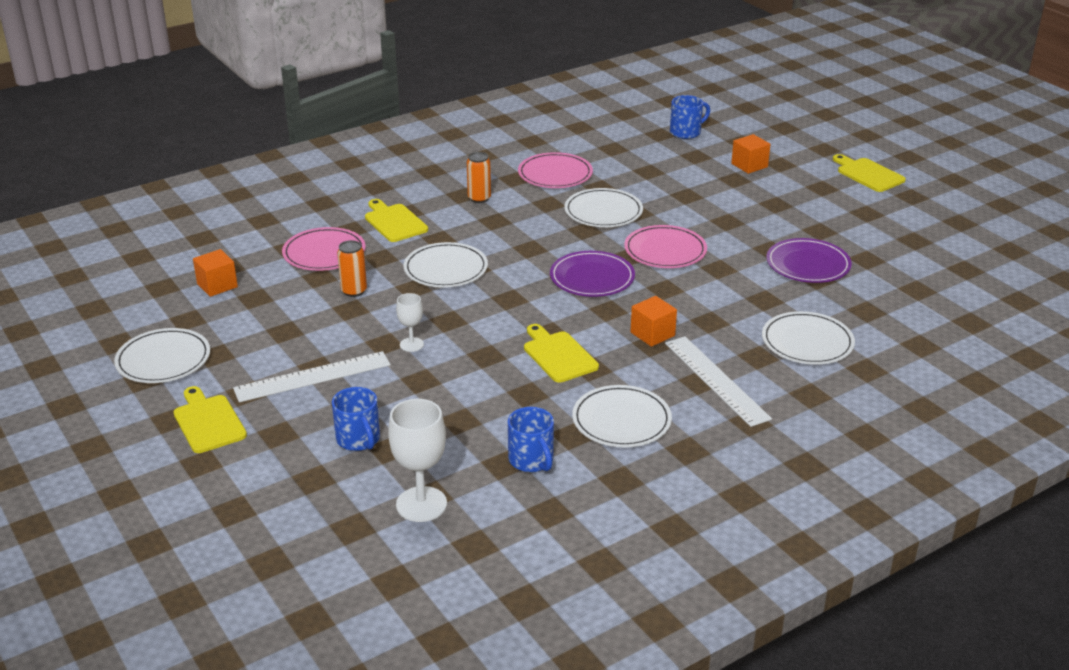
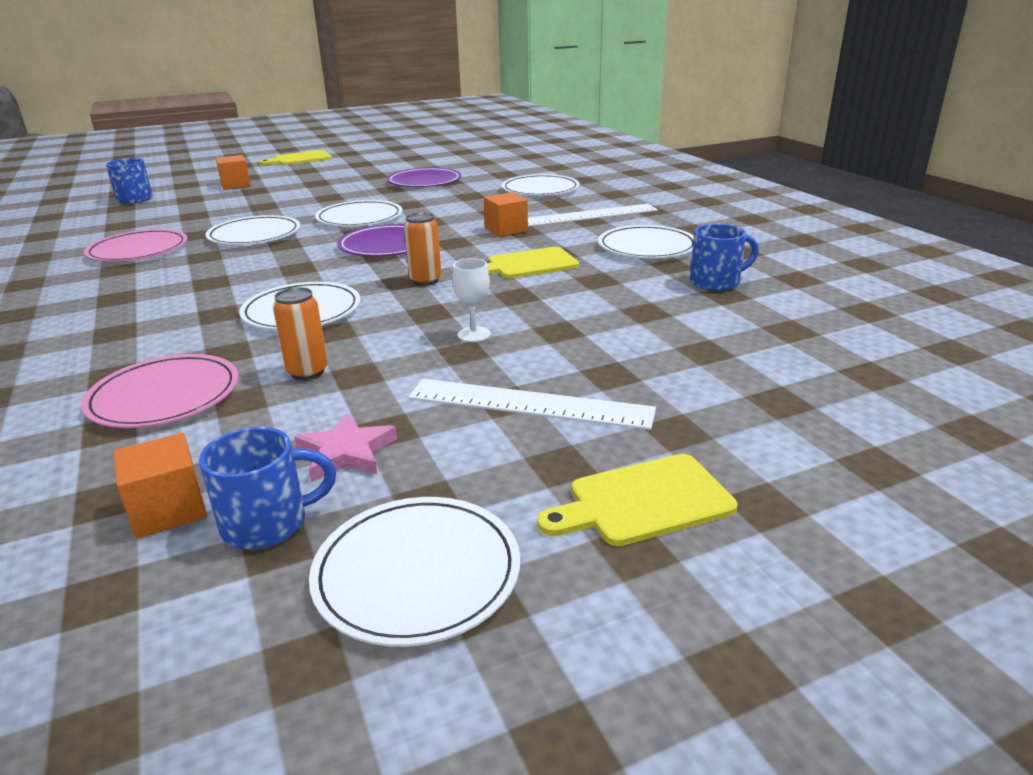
camera: 80 degrees left, 5 degrees down
white ruler [233,351,391,402] -> white ruler turned 60 degrees counterclockwise [408,379,656,430]
blue mug [332,387,380,451] -> blue mug moved to [199,427,336,550]
yellow cutting board [365,199,428,242] -> none
white goblet [388,399,447,522] -> none
orange can [467,152,491,203] -> orange can moved to [404,212,441,286]
pink plate [624,225,707,268] -> white plate [315,200,402,227]
none -> pink star [295,413,397,482]

